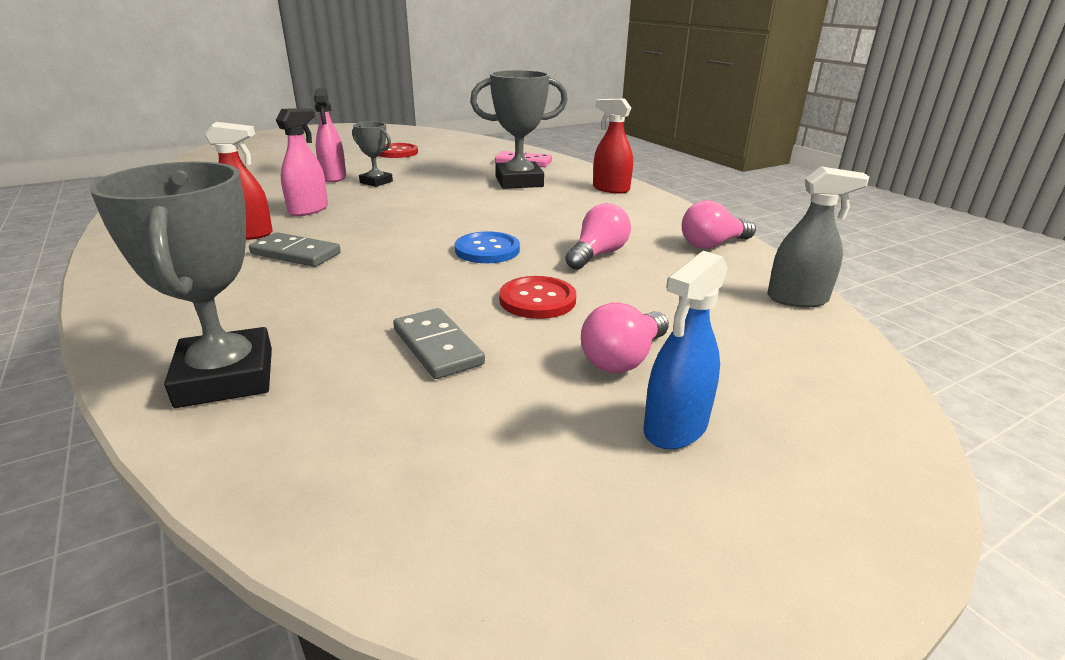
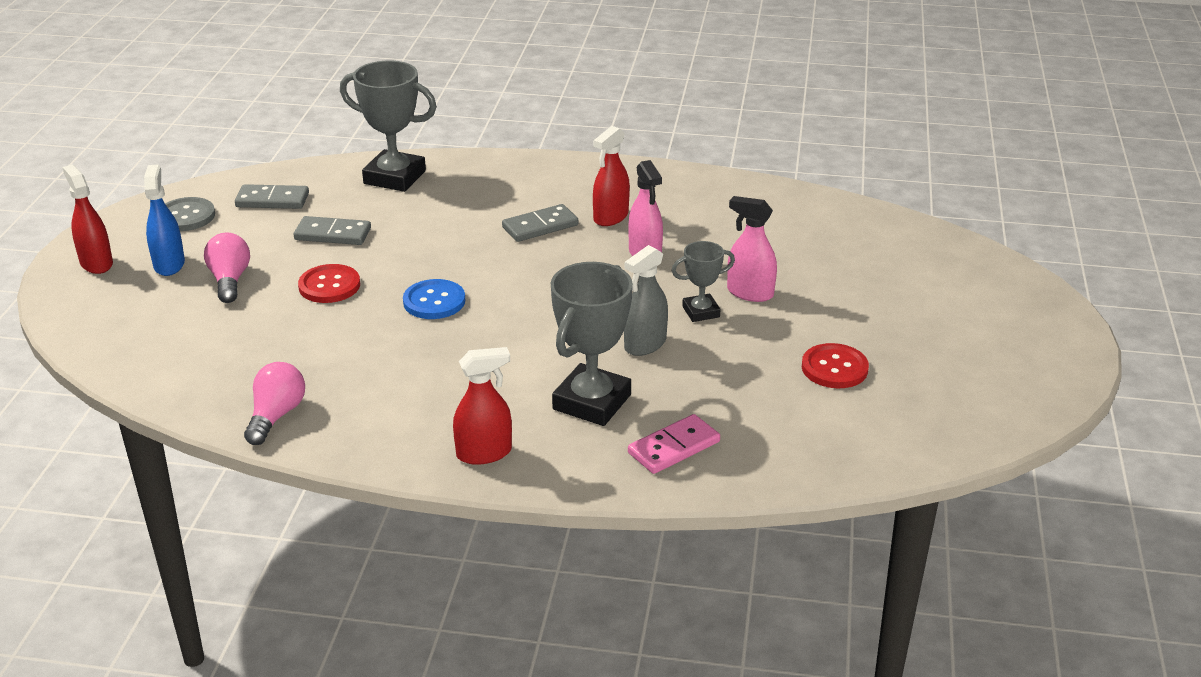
camera: 130 degrees right, 5 degrees up
pink light bulb [565,203,631,270] -> none
grey spray bottle [767,167,869,308] -> grey spray bottle moved to [624,245,668,356]
none -> red spray bottle [62,164,113,274]
none -> grey button [165,197,215,231]
none -> grey domino [235,184,309,209]

